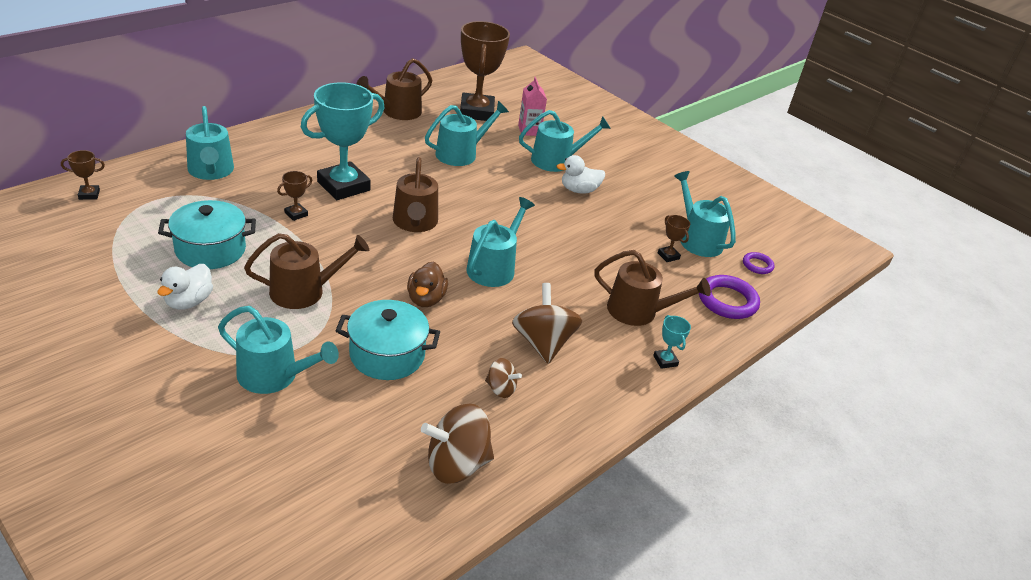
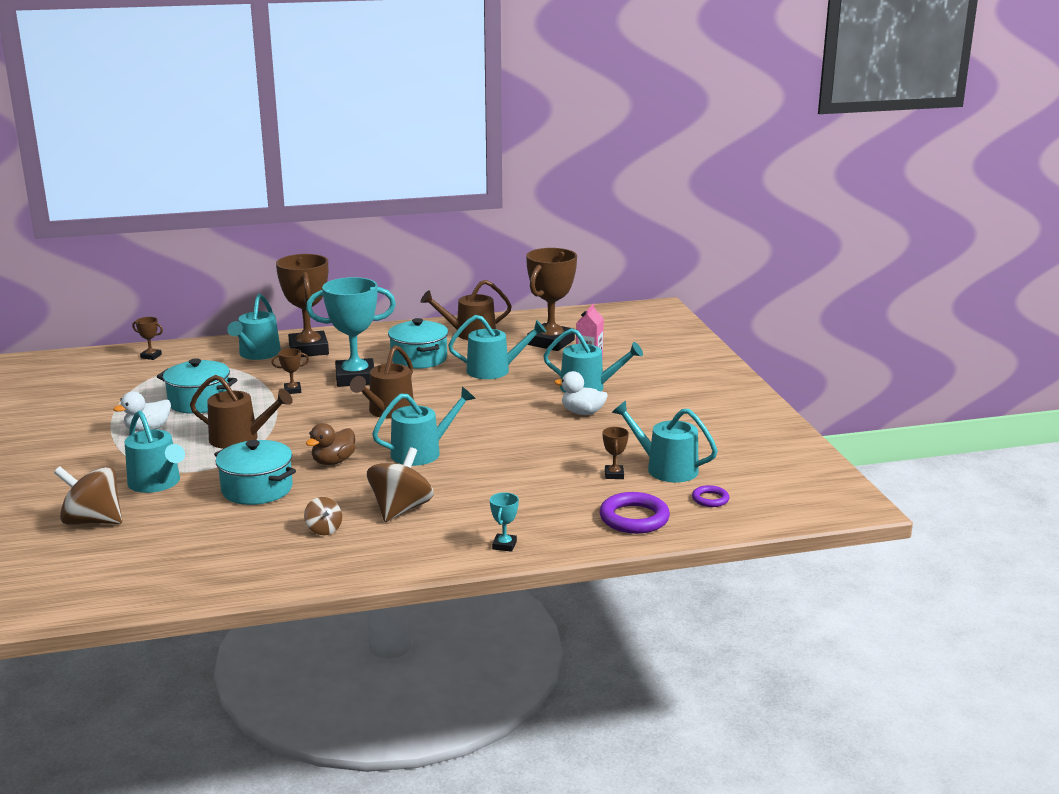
camera: 35 degrees right, 15 degrees down
brown spinning top [421,403,494,484] -> brown spinning top moved to [54,466,122,525]
brown watering can [594,250,711,326] -> none
turquoise watering can [674,171,736,257] -> turquoise watering can turned 60 degrees counterclockwise [612,401,718,482]
none -> brown trophy [276,254,329,357]
none -> turquoise pot [388,318,448,369]

